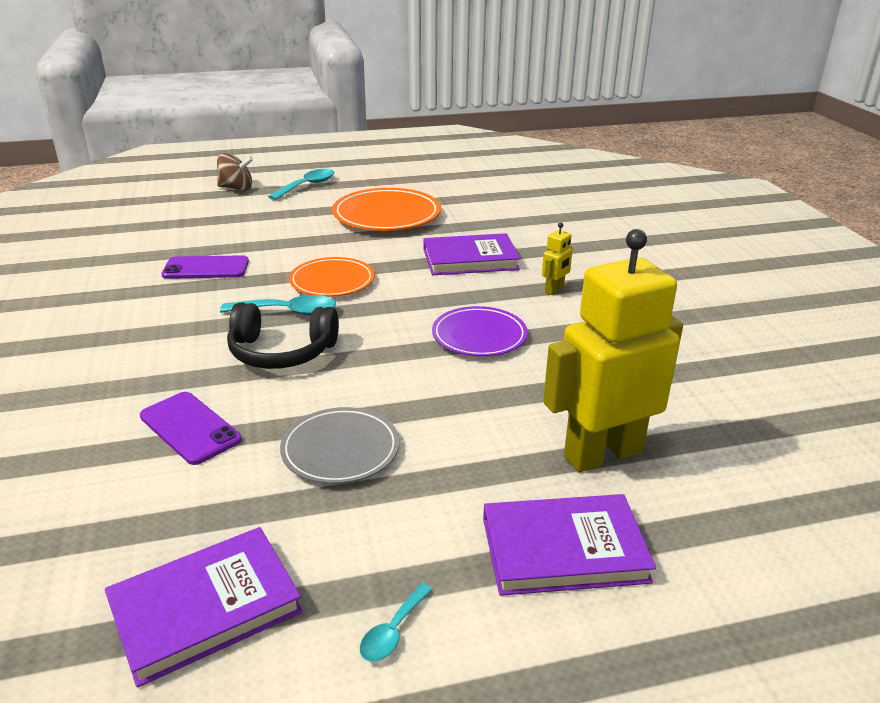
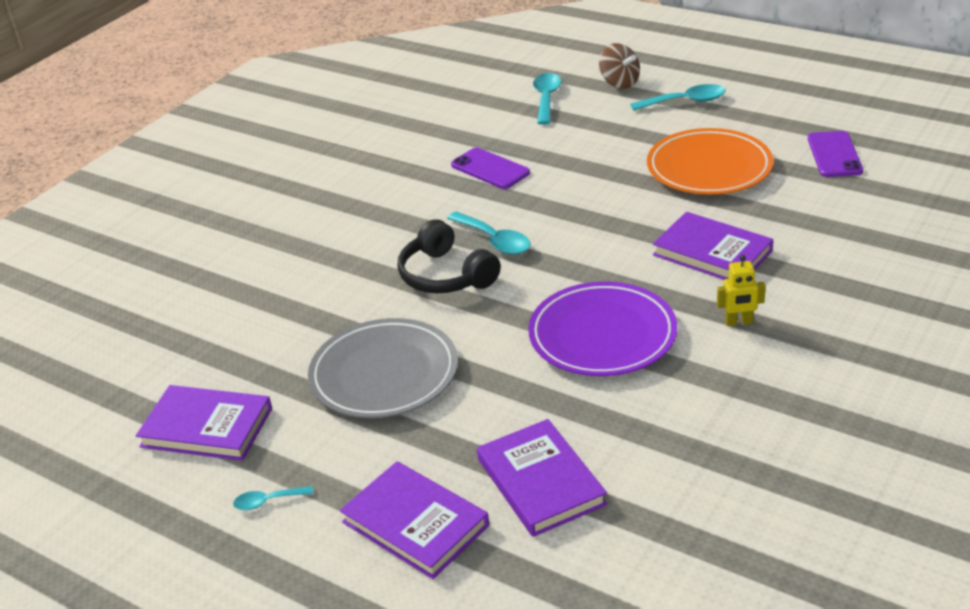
camera: 50 degrees right, 5 degrees up
purple phone [140,392,242,465] -> purple phone moved to [808,131,863,177]
grey plate [280,407,399,484] -> grey plate [308,318,458,418], size x1.51
orange plate [289,257,375,297] -> none
purple plate [432,306,528,357] -> purple plate [528,281,677,376], size x1.51
yellow robot [543,229,683,472] -> purple book [477,419,607,537]
none -> turquoise spoon [533,73,561,125]

